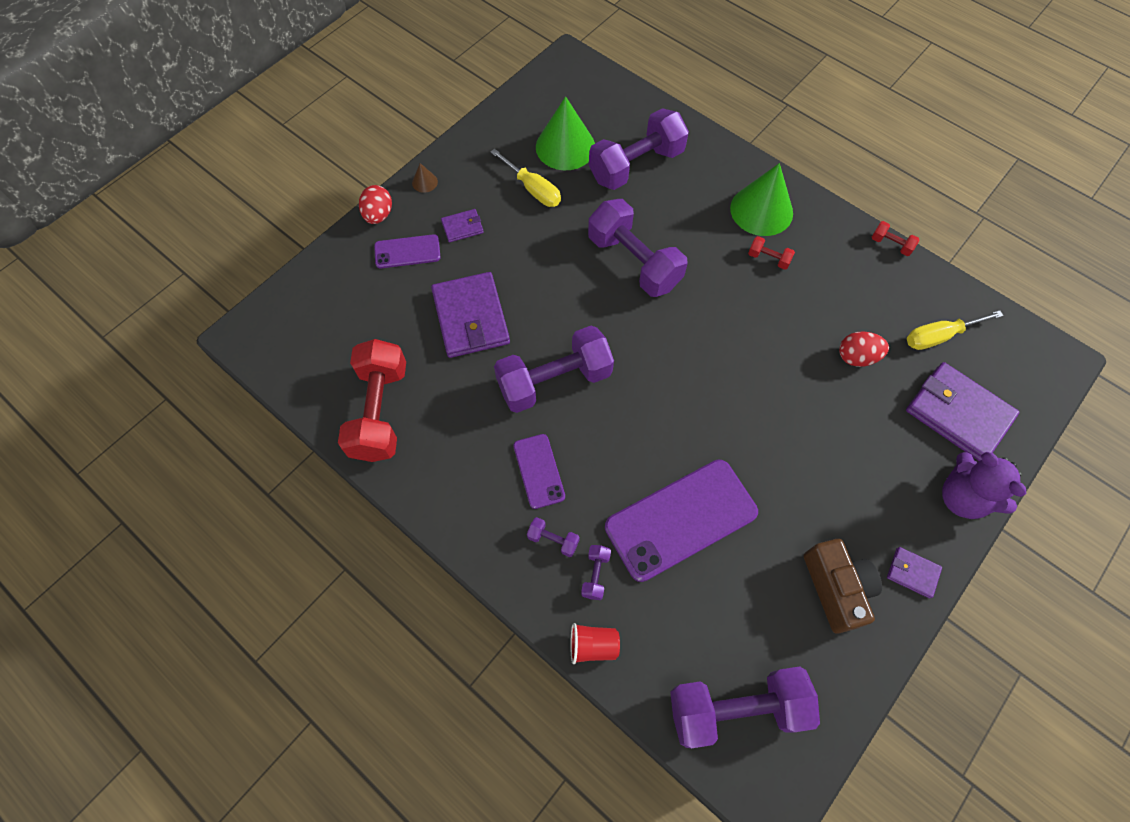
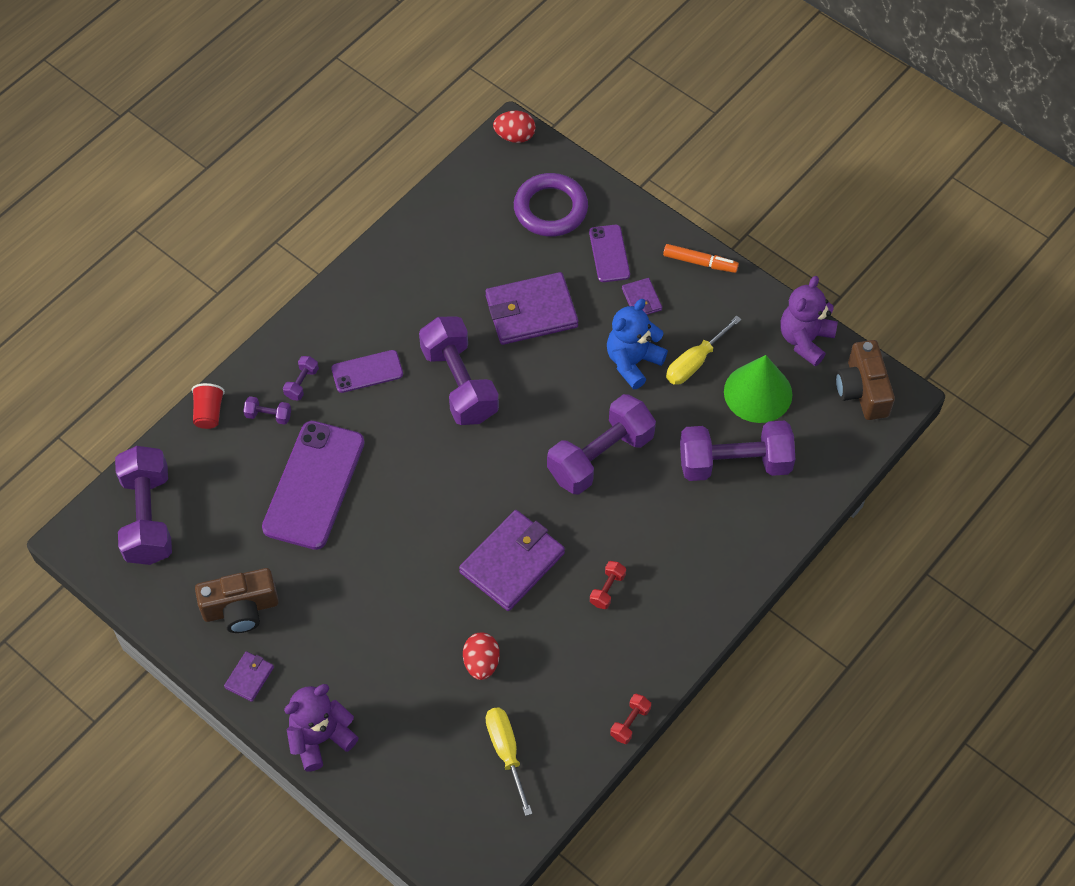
camera: 90 degrees right, 5 degrees down
red dumbbell [338,339,406,462] -> none
red egg [359,185,392,224] -> red egg moved to [493,111,536,143]
brown cone [412,163,438,193] -> orange marker [663,244,739,273]
purple dumbbell [589,108,689,190] -> purple dumbbell turned 60 degrees counterclockwise [680,420,795,481]
purple phone [605,460,758,582] -> purple phone turned 45 degrees clockwise [262,421,365,550]
green cone [730,163,793,236] -> none
purple wallet [906,362,1020,461] -> purple wallet moved to [459,510,565,611]
none -> purple ring [514,173,588,237]
none -> blue teddy bear [607,299,668,390]
none -> purple teddy bear [781,276,838,366]
none -> brown camera [836,340,895,420]

